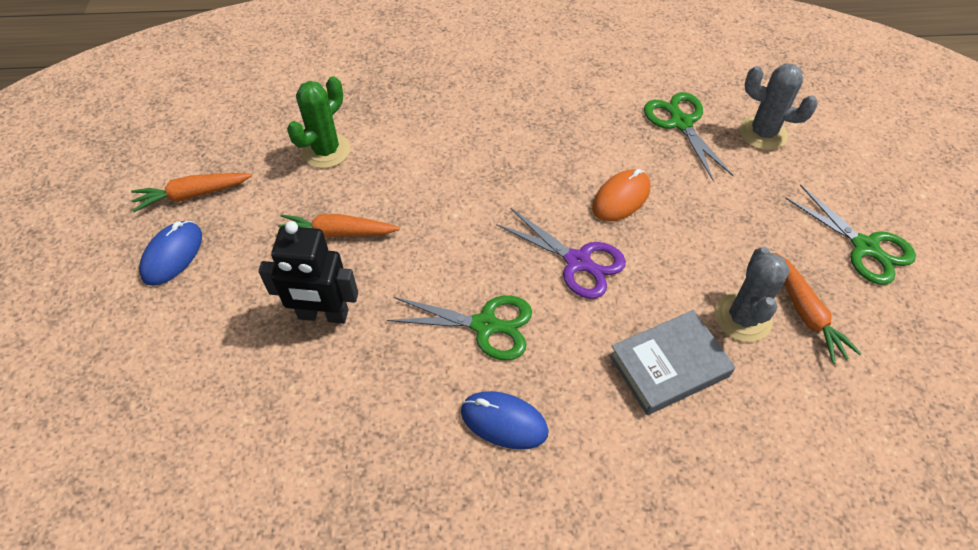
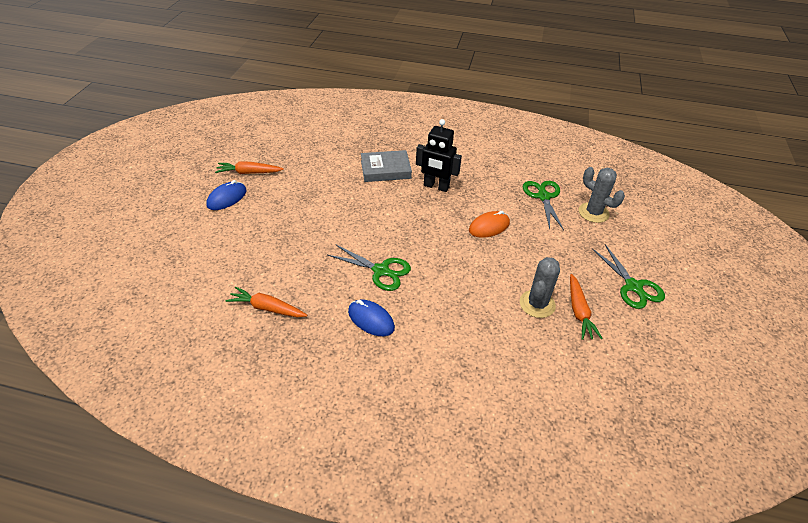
camera: 15 degrees right, 10 degrees down
black robot [258,221,358,324] -> black robot moved to [416,119,462,192]
orange carrot [276,214,400,238] -> orange carrot moved to [226,286,308,317]
green cactus [287,76,351,168] -> none
purple scissors [496,208,626,299] -> none
grey book [609,310,735,415] -> grey book moved to [361,150,412,182]

